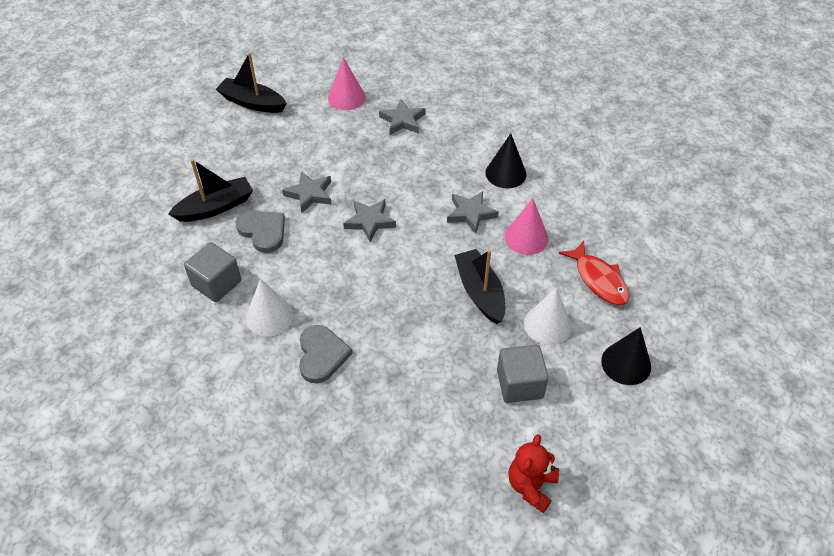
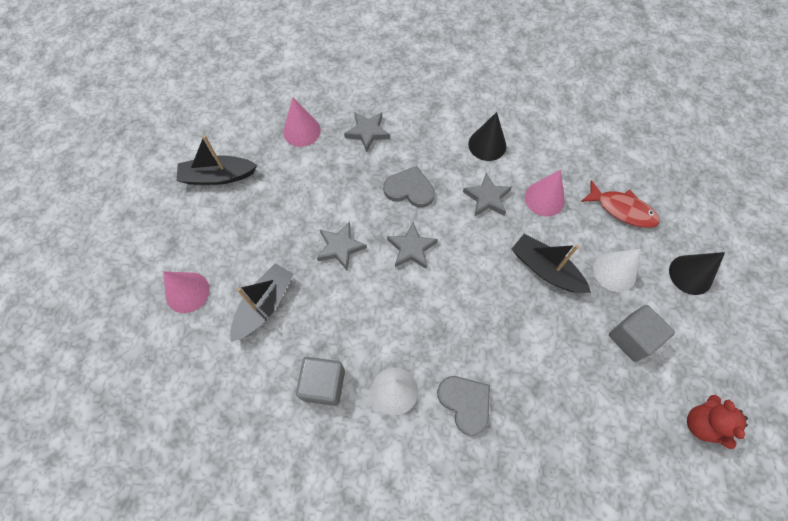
camera: 30 degrees left, 15 degrees up
grey heart [236,211,285,253] -> grey heart moved to [383,166,435,208]
none -> pink cone [163,271,209,313]

